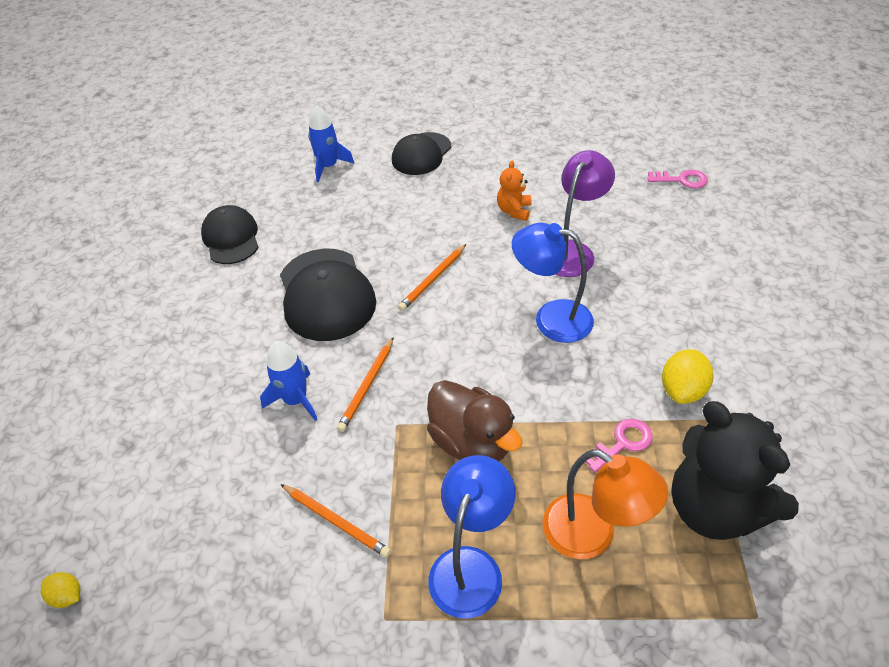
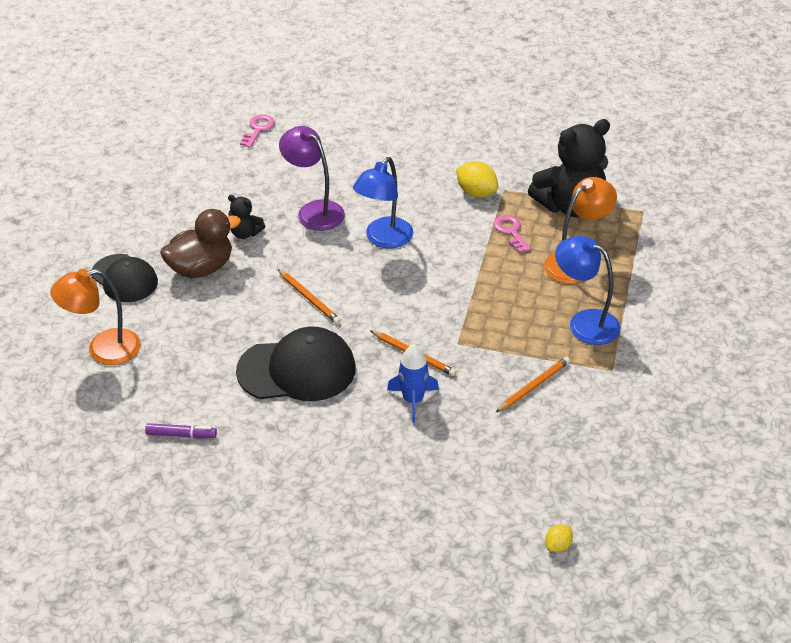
camera: 80 degrees left, 5 degrees down
black cap [201,205,259,264] -> purple marker [145,423,217,438]
blue rocket [308,105,355,182] -> orange lamp [50,269,141,365]
brown duck [427,380,523,462] -> brown duck moved to [160,209,241,278]
orange teddy bear [497,161,531,221] -> black teddy bear [228,195,265,239]

